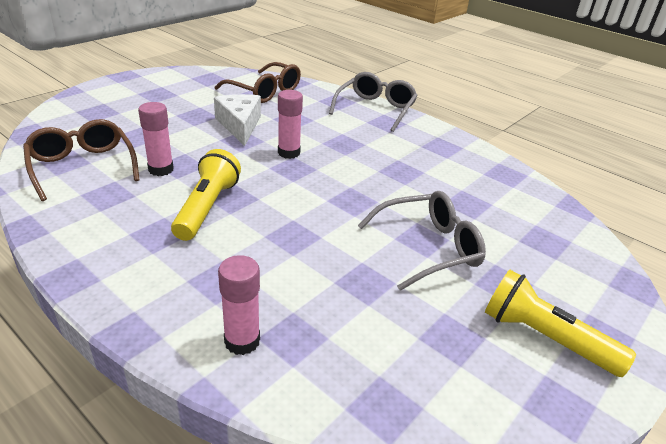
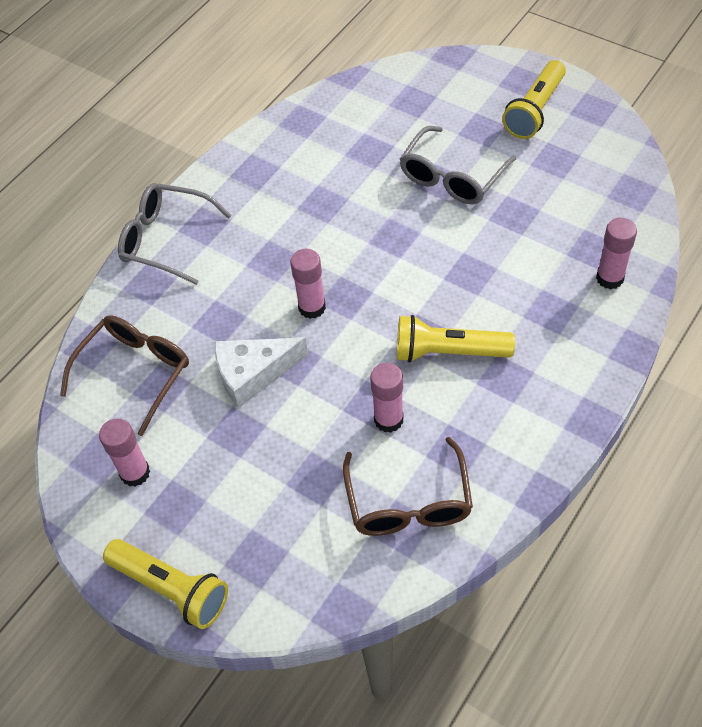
camera: 90 degrees left, 20 degrees up
brown glasses [23,119,140,201] -> brown glasses turned 60 degrees counterclockwise [343,437,473,536]
grey glasses [358,191,486,291] -> grey glasses turned 120 degrees counterclockwise [400,126,516,204]
none -> pink glue stick [99,418,150,487]
none -> yellow flashlight [103,539,228,629]

